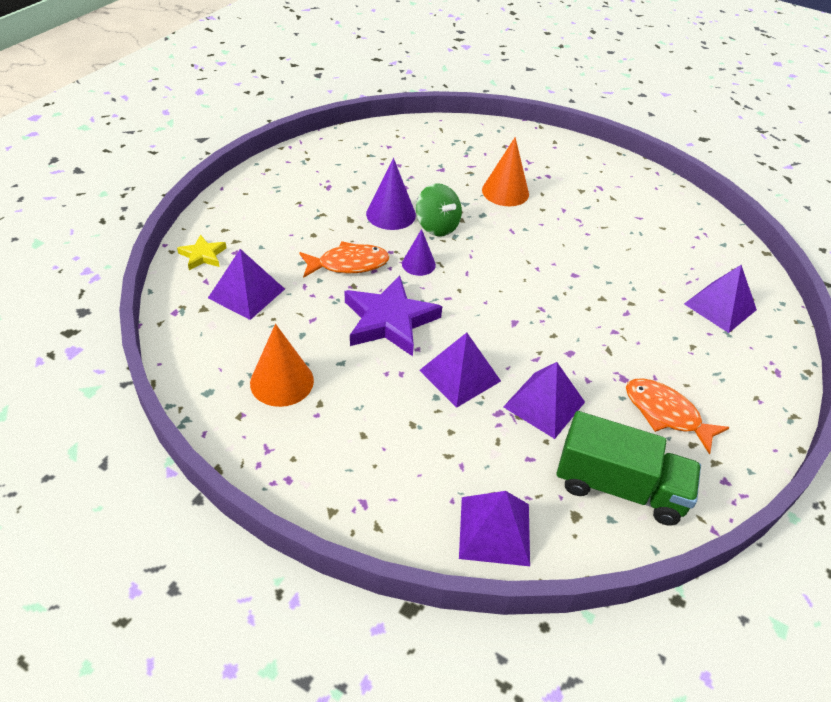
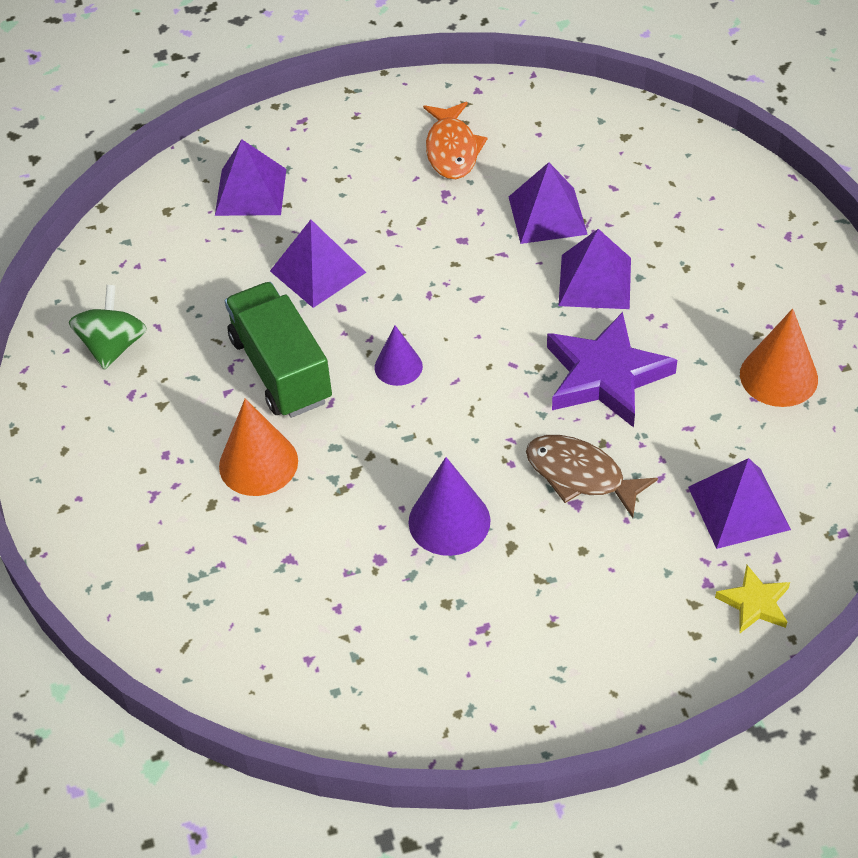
camera: 130 degrees left, 5 degrees up
orange fish [299,241,389,278] -> brown fish [526,435,658,518]
purple cone [402,229,436,276] -> purple cone moved to [375,325,423,386]
green spinning top [416,183,462,236] -> green spinning top moved to [69,285,147,370]
purple pyramid [459,491,530,566] -> purple pyramid moved to [270,220,366,308]
green truck [556,411,701,525] -> green truck moved to [225,282,332,418]

